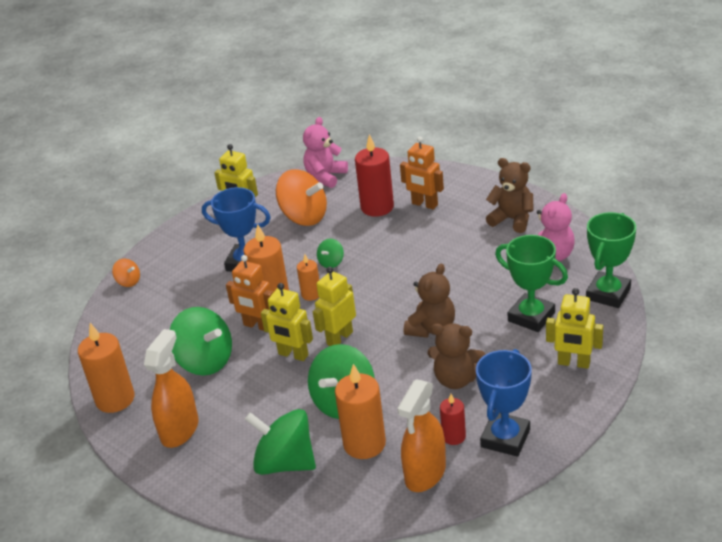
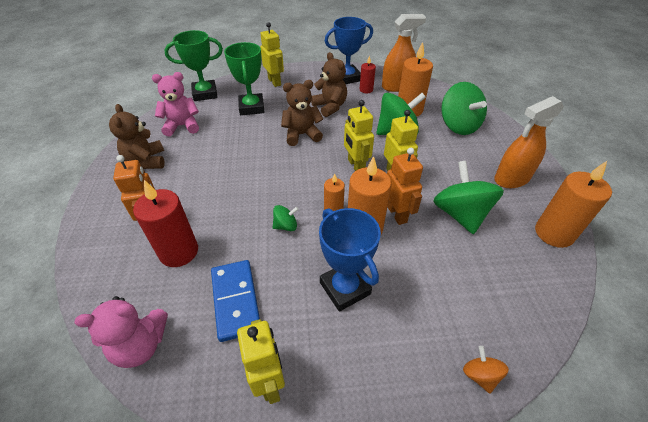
camera: 140 degrees left, 10 degrees up
orange spinning top [276,169,327,226] -> blue domino [211,260,260,342]
yellow robot [313,267,356,346] -> yellow robot turned 75 degrees clockwise [344,100,374,171]

